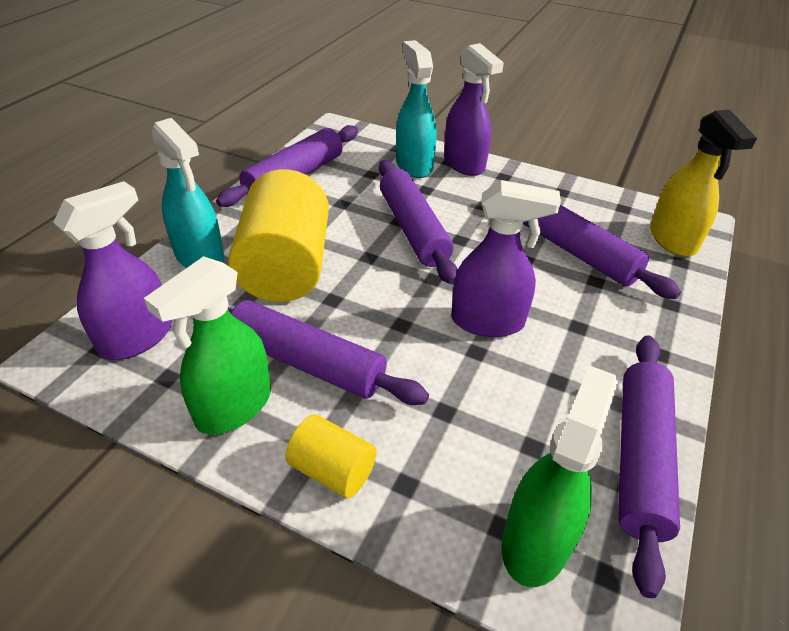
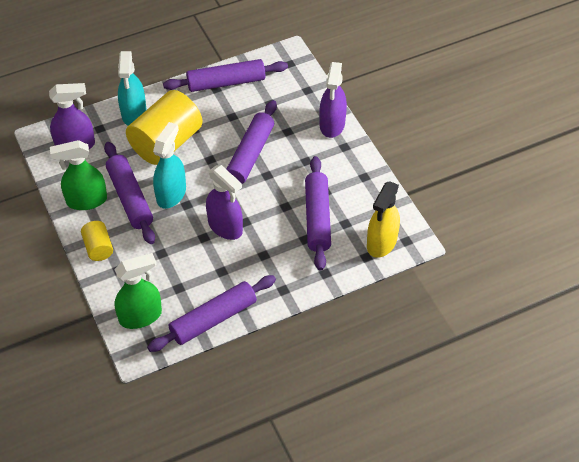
camera: 40 degrees right, 10 degrees up
turquoise spray bottle [396,40,437,178] -> turquoise spray bottle moved to [153,122,186,209]

